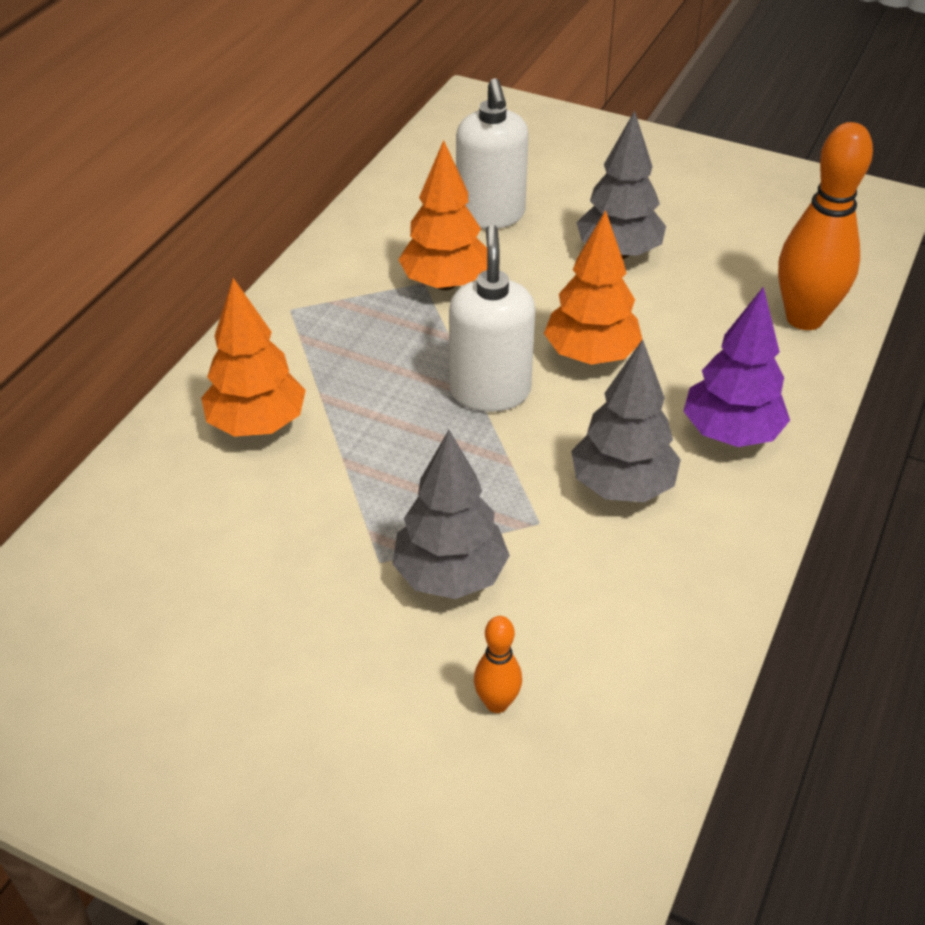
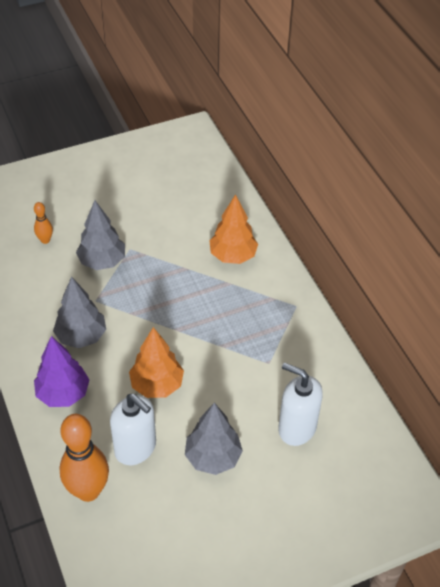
camera: 130 degrees right, 5 degrees up
orange tree [398,140,487,290] -> none
white soap dispenser [449,225,535,412] -> white soap dispenser moved to [110,394,156,465]

